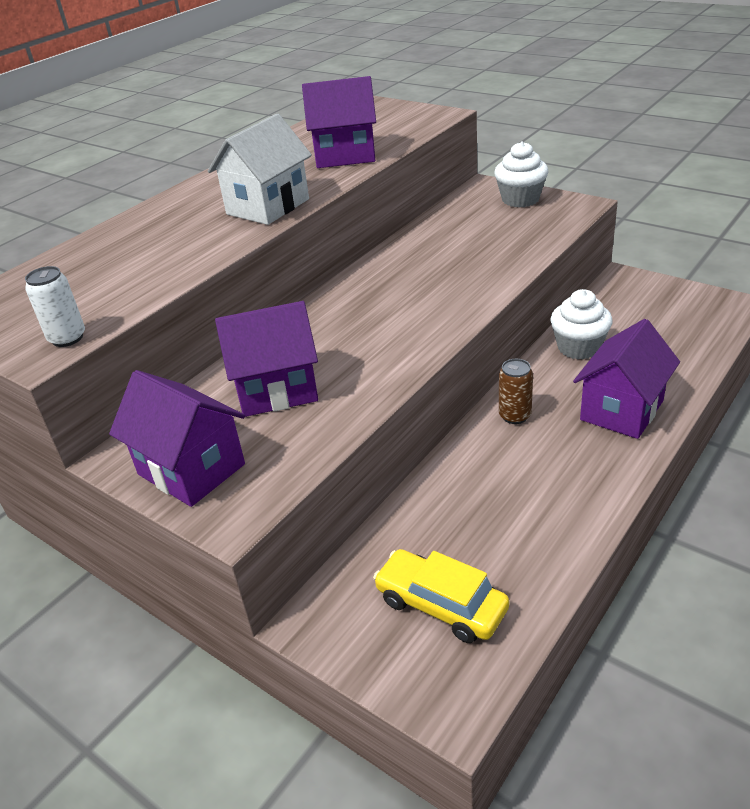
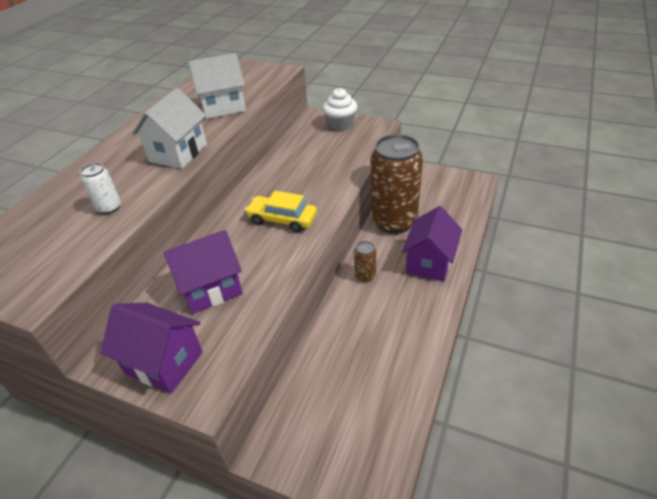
camera: 15 degrees left, 5 degrees up
white can [25,266,85,347] -> white can moved to [80,163,121,214]
purple house [302,76,376,168] -> white house [188,53,246,119]
yellow car [373,549,509,643] -> yellow car moved to [245,191,317,232]
white cupcake [550,289,613,359] -> brown can [371,134,423,234]

